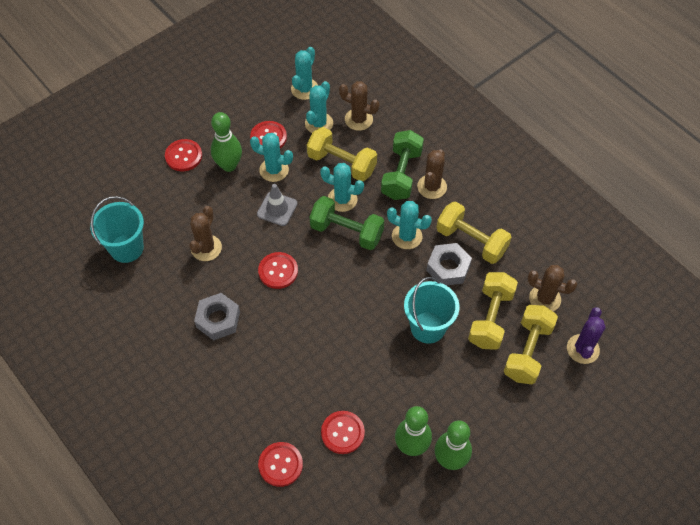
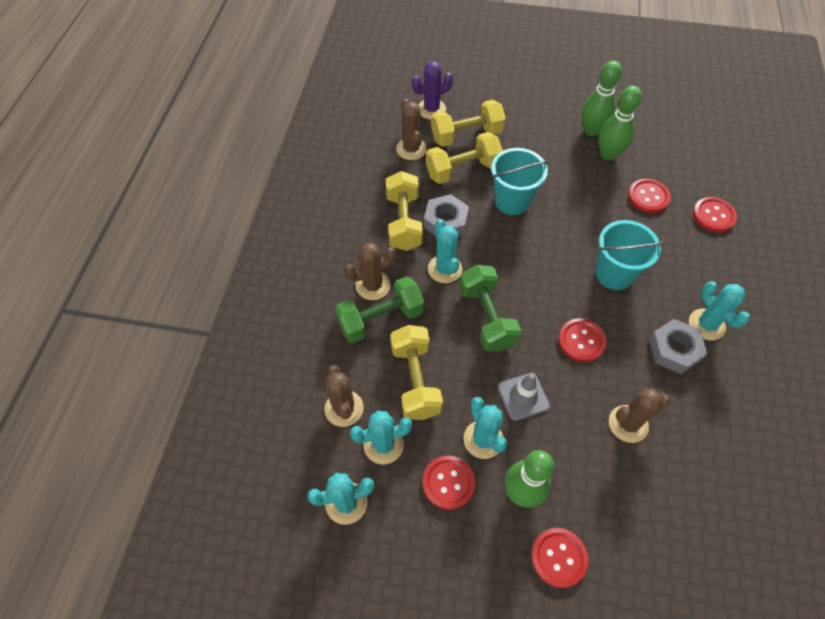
camera: 130 degrees left, 0 degrees up
turquoise bucket [90,196,144,263] -> turquoise bucket moved to [596,220,664,290]
turquoise cactus [320,163,364,212] -> turquoise cactus moved to [689,281,750,340]

